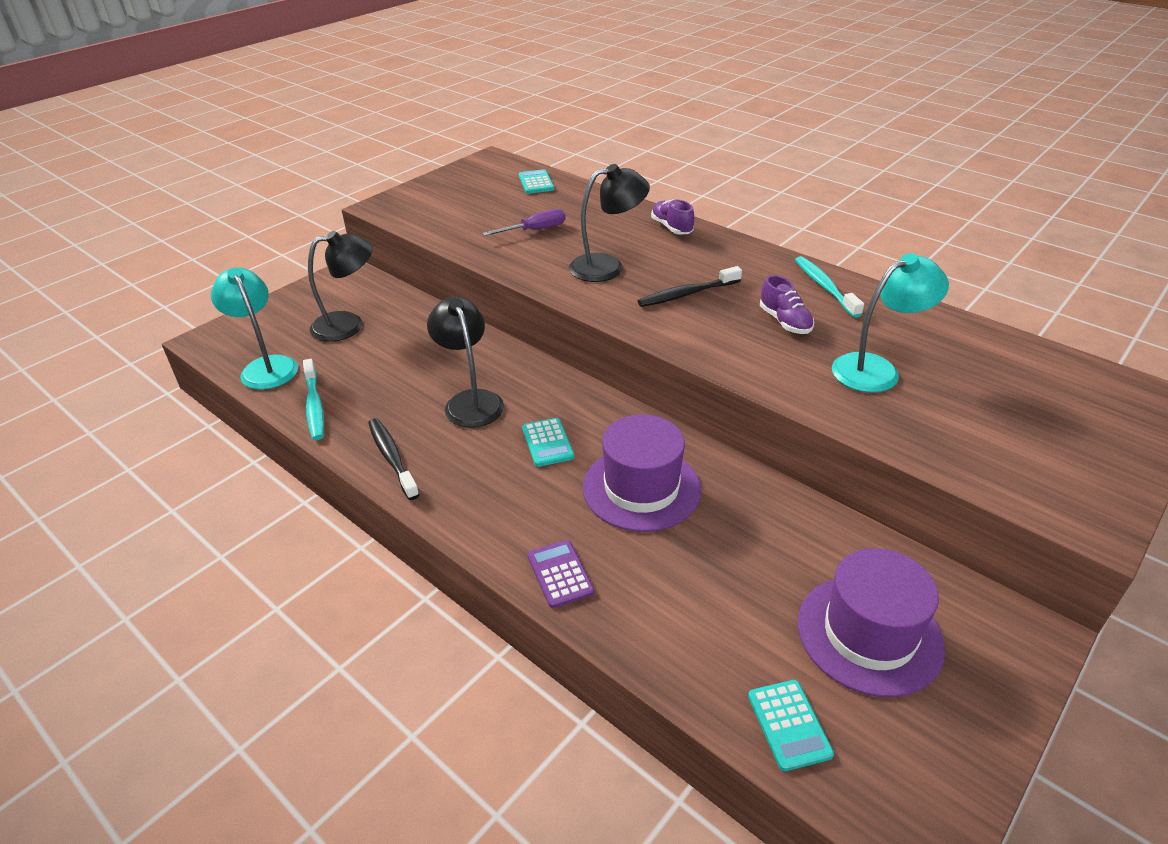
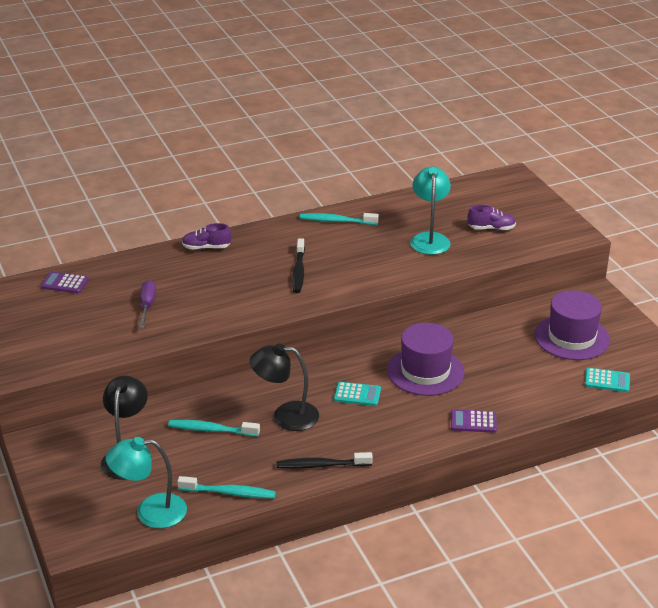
camera: 65 degrees left, 5 degrees down
turquoise calculator [519,169,554,194] -> purple calculator [40,272,89,293]
black lamp [569,164,650,282] -> none
purple shoe [760,275,814,334] -> purple shoe moved to [467,205,516,231]
none -> turquoise toothbrush [168,420,260,437]

